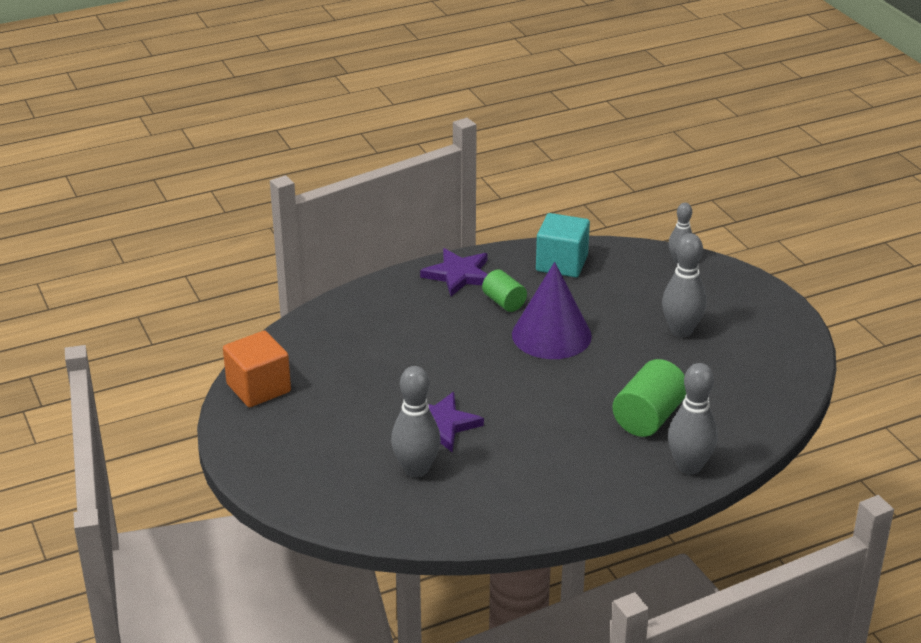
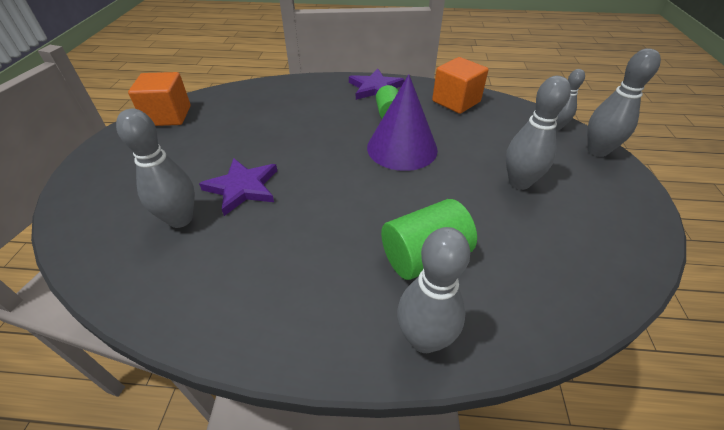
camera: 30 degrees right, 10 degrees up
turquoise cube [536,213,590,277] -> orange cube [432,57,488,114]
none -> grey bowling pin [587,48,661,157]

